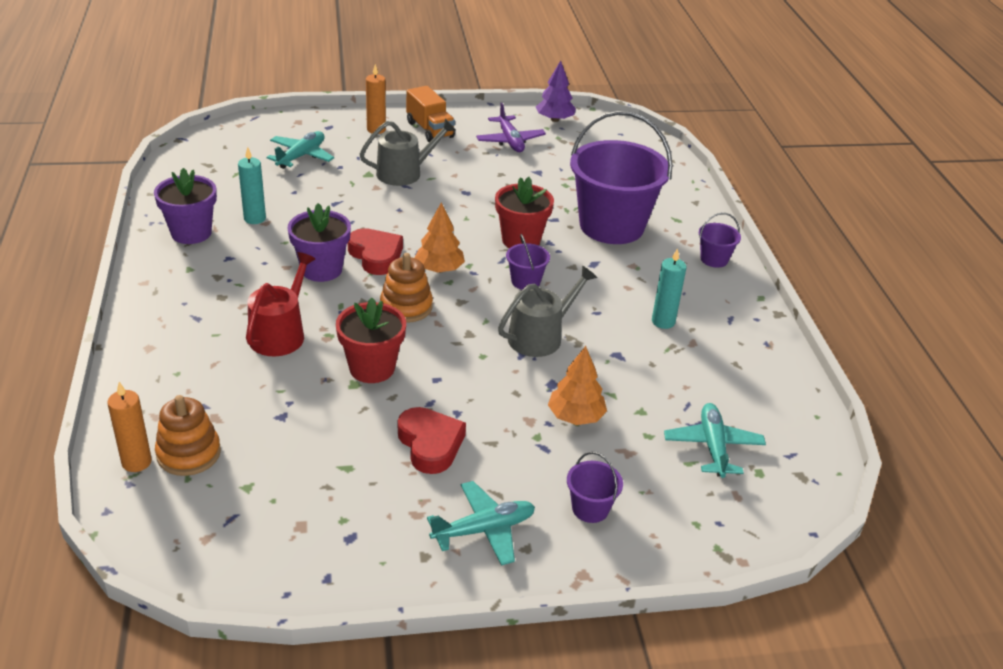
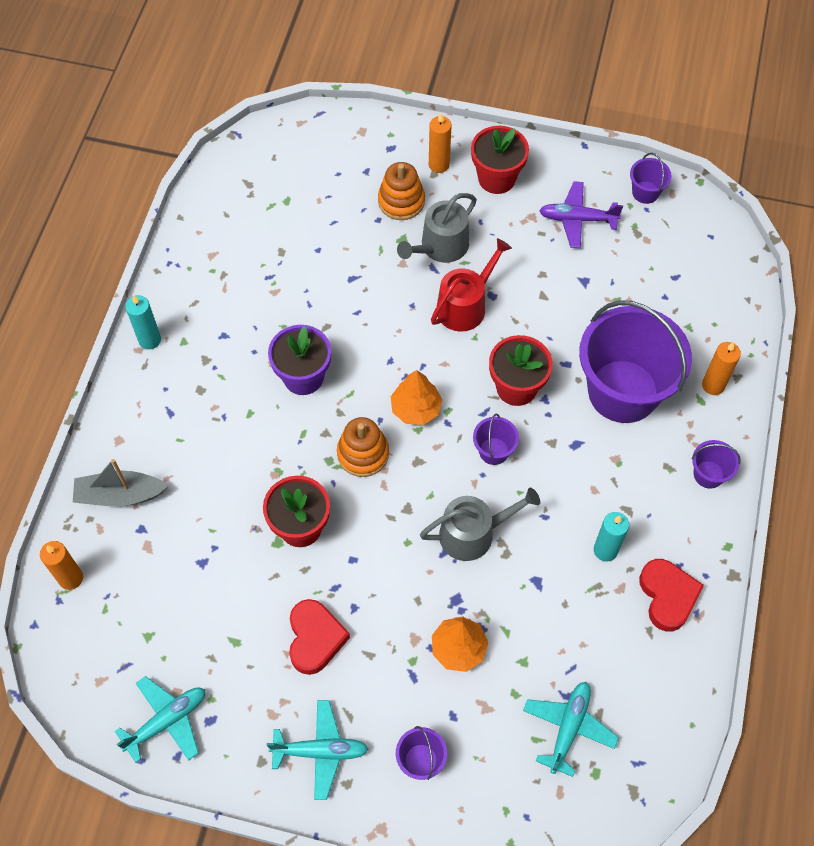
camera: 25 degrees right, 25 degrees up
purple flower pot [154,168,217,244] -> none
orange stacking toy [155,395,221,476] -> orange stacking toy moved to [378,162,425,220]
turquoise candle [238,147,266,224] -> turquoise candle moved to [125,295,161,350]
red watering can [246,252,315,356] -> red watering can moved to [431,238,512,331]
turquoise plane [267,131,334,169] -> turquoise plane moved to [115,676,205,763]
red heart [348,228,403,275] -> red heart moved to [639,559,704,632]
grey watering can [360,119,456,186] -> grey watering can turned 135 degrees clockwise [397,193,477,263]
orange truck [406,86,455,142] -> red flower pot [471,126,529,194]
purple plane [476,102,546,152] -> purple plane turned 90 degrees clockwise [539,181,623,248]
purple tree [536,61,576,122] -> purple bucket [630,153,672,204]
none -> grey boat [73,459,168,506]
none -> orange candle [702,342,741,395]

